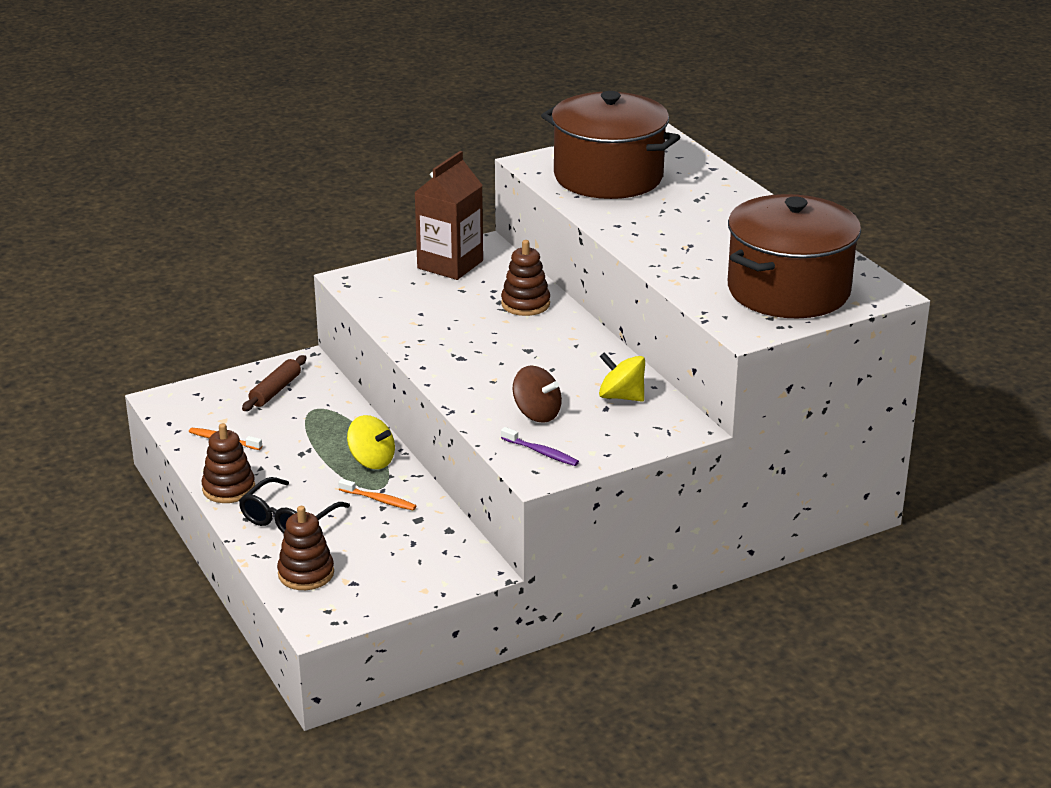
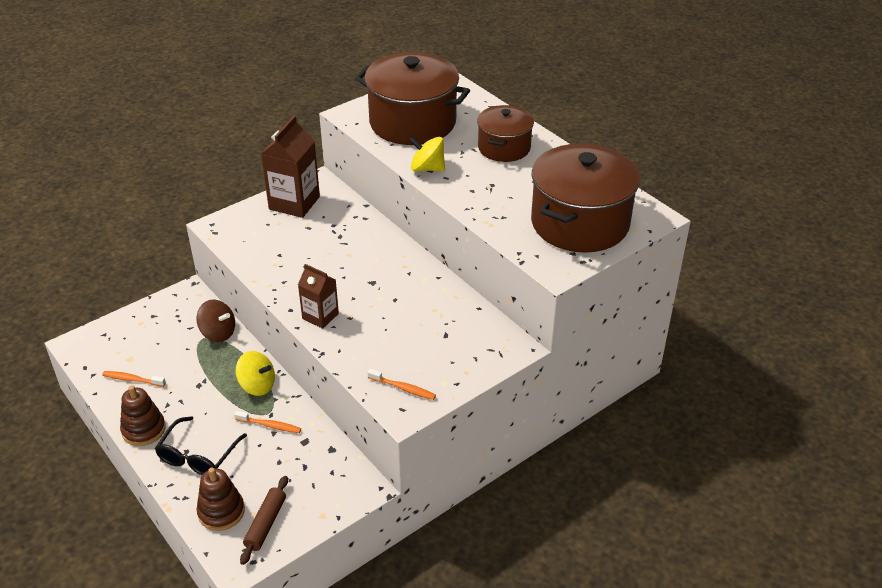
camera: 10 degrees left, 10 degrees up
brown rolling pin [242,355,307,411] -> brown rolling pin moved to [240,476,288,565]
brown stacking toy [501,240,550,316] -> none
purple toothbrush [501,427,579,466] -> orange toothbrush [367,369,436,400]
brown spinning top [513,365,562,423] -> brown spinning top moved to [196,299,235,342]
yellow spinning top [599,352,645,402] -> yellow spinning top moved to [409,137,445,172]
none -> brown carton [298,264,339,329]
none -> brown pot [477,105,534,162]

